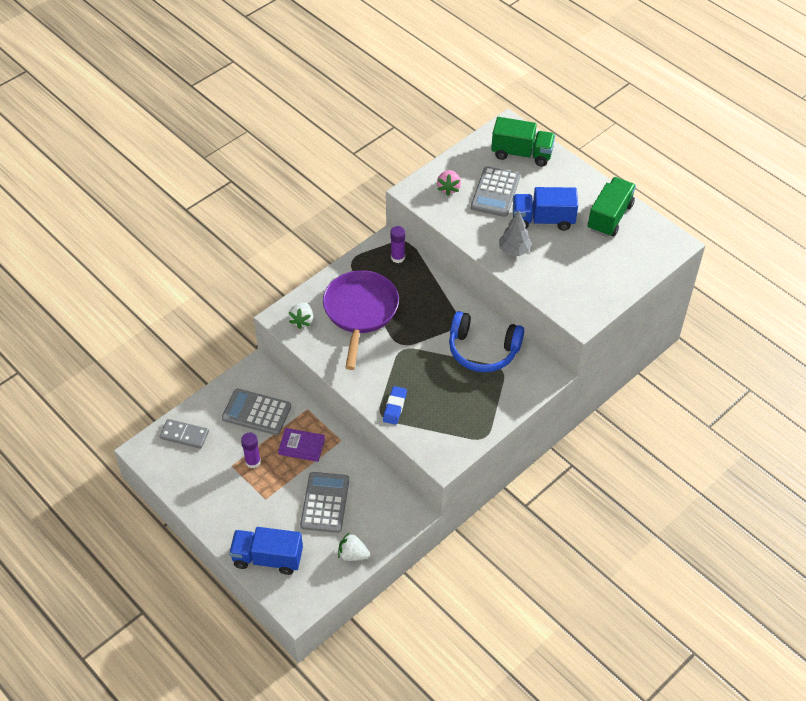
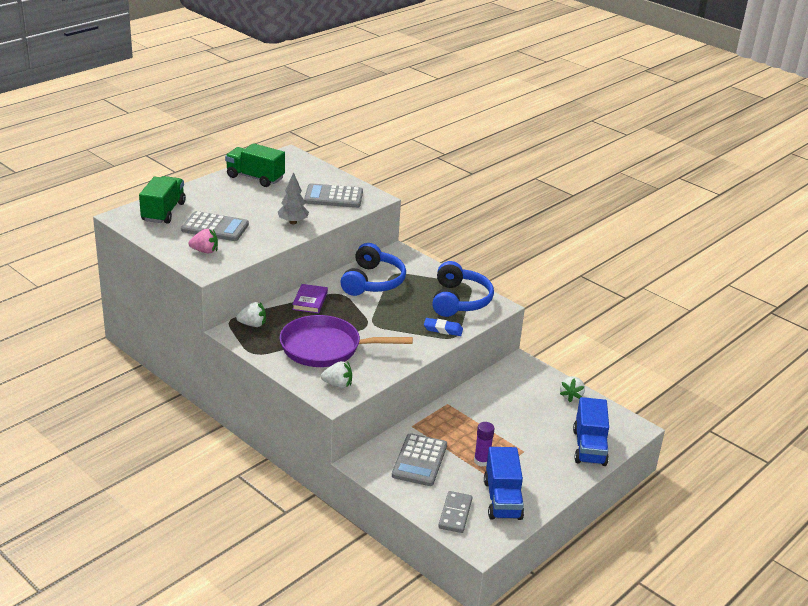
camera: 95 degrees left, 20 degrees down
purple book [278,428,325,462] -> purple book moved to [292,284,328,313]
grey calculator [300,472,349,533] -> grey calculator moved to [304,183,363,208]
purple glue stick [390,226,405,263] -> white strawberry [236,302,266,327]
blue truck [513,187,578,231] -> blue truck moved to [484,447,524,520]
none -> blue headphones [432,261,494,317]

